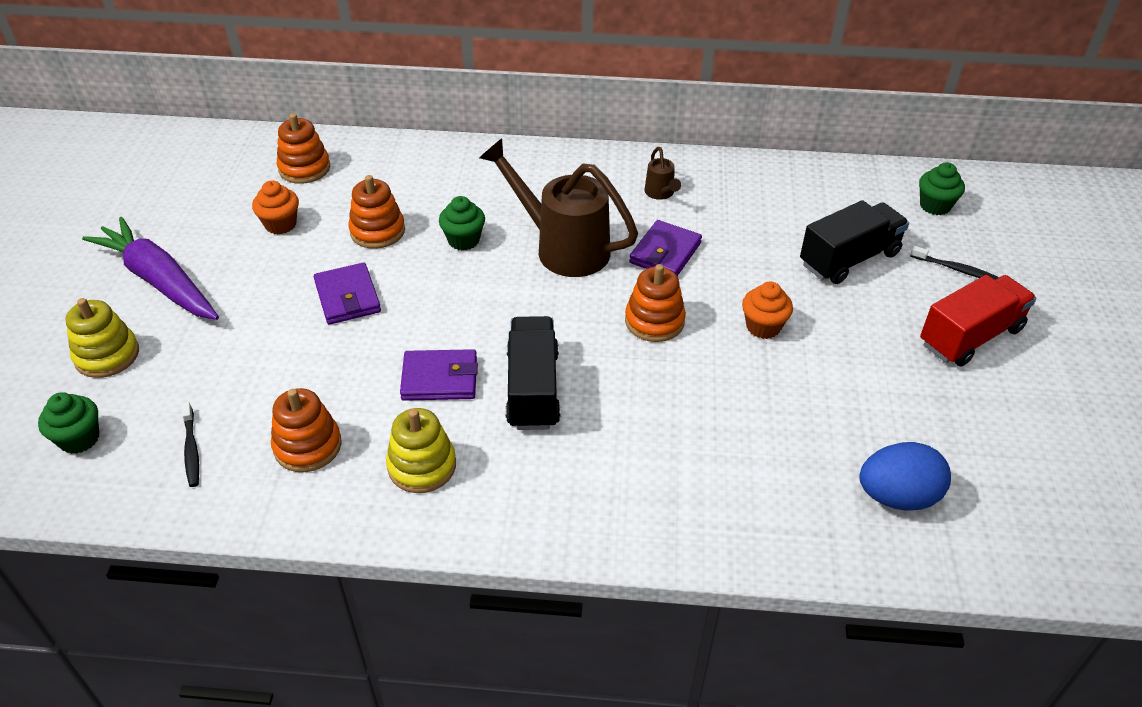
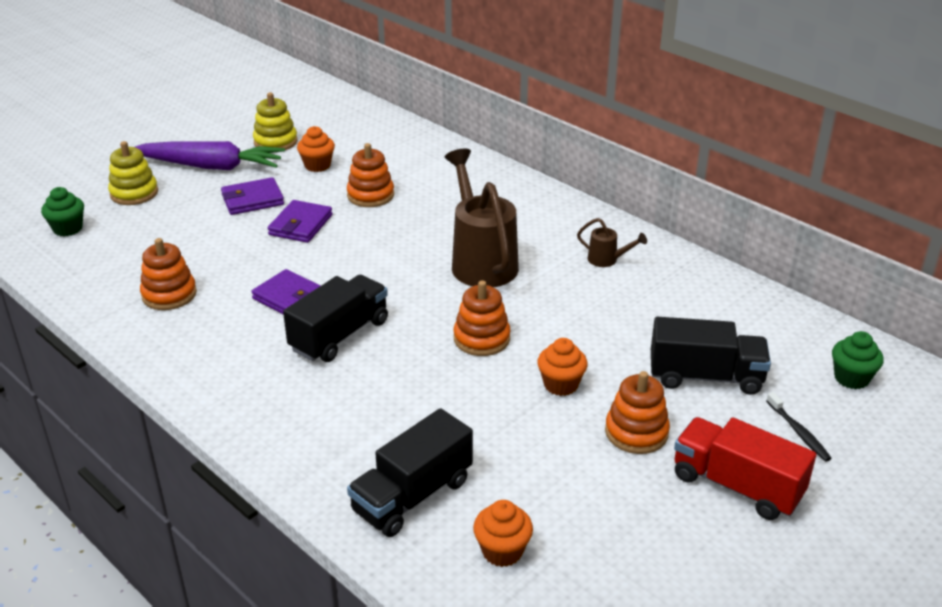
camera: 40 degrees right, 10 degrees down
purple carrot [82,217,219,320] -> purple carrot turned 105 degrees clockwise [135,141,285,170]
black toothbrush [181,402,199,487] -> none
orange stacking toy [277,113,330,184] -> orange stacking toy moved to [605,371,670,454]
yellow stacking toy [386,408,456,493] -> yellow stacking toy moved to [253,92,298,150]
green cupcake [439,196,485,251] -> none
purple wallet [629,220,702,276] -> purple wallet moved to [221,177,284,215]
brown watering can [644,147,681,200] -> brown watering can turned 90 degrees counterclockwise [577,218,647,267]
blue egg [859,442,951,511] -> orange cupcake [473,500,533,567]
red truck [920,275,1037,366] -> red truck turned 150 degrees counterclockwise [674,417,816,520]
none -> black truck [347,408,473,537]

